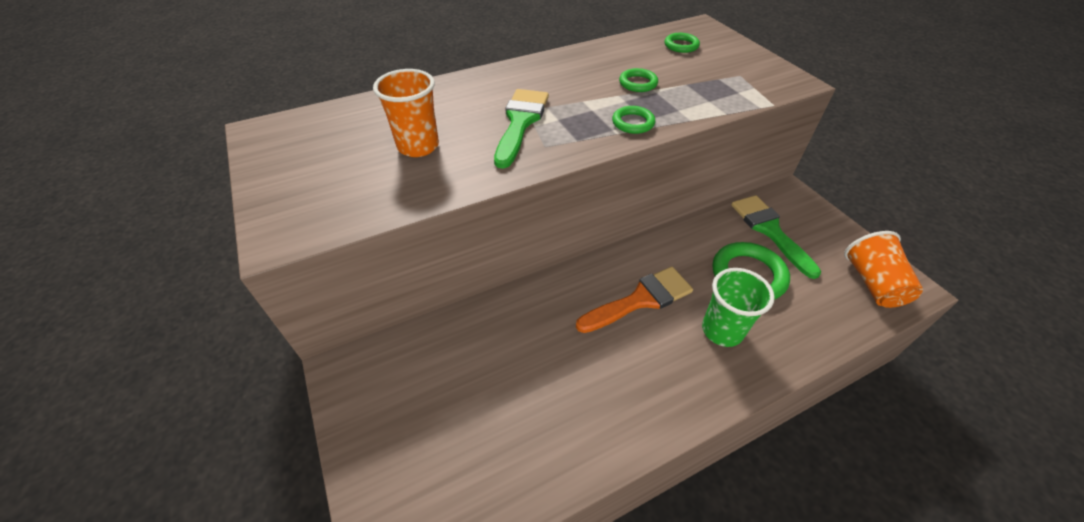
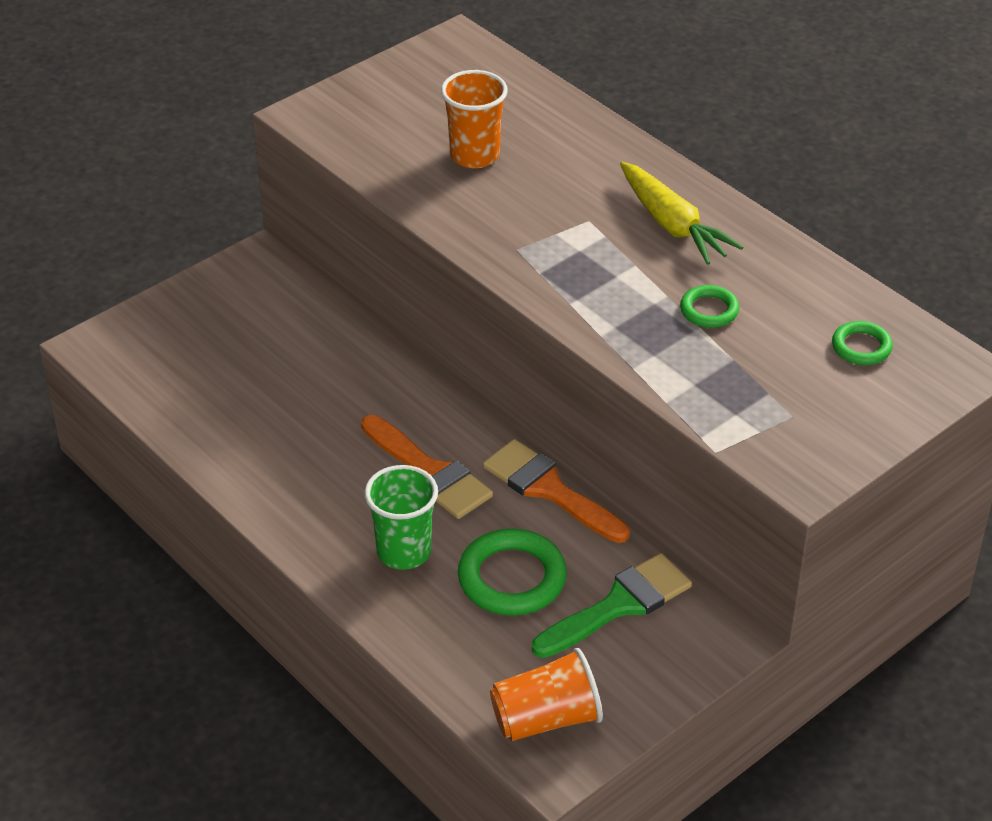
camera: 75 degrees right, 5 degrees down
green brush [494,89,549,169] -> none
green ring [612,106,655,134] -> none
none -> orange brush [483,439,630,543]
none -> yellow carrot [620,162,743,265]

